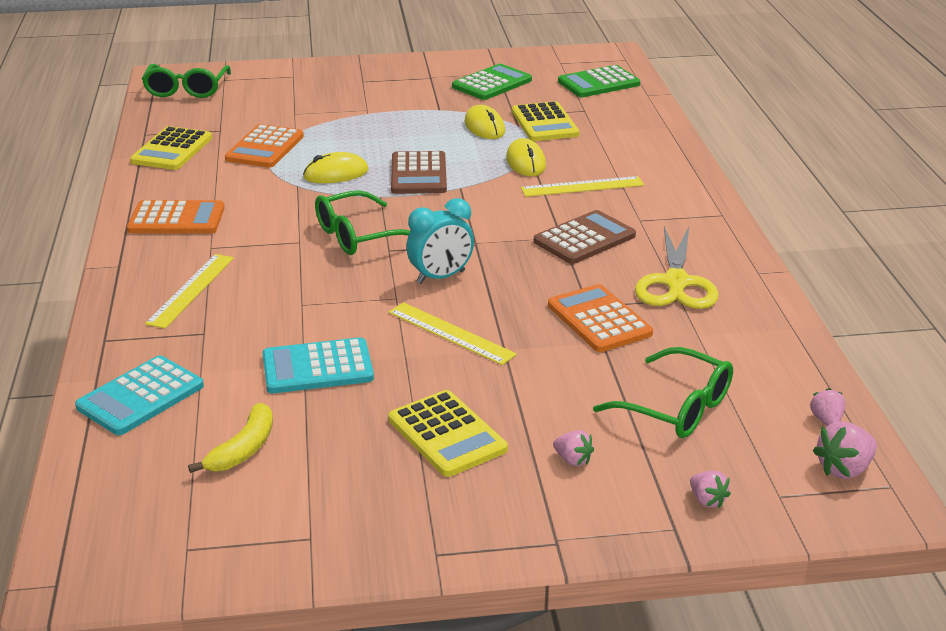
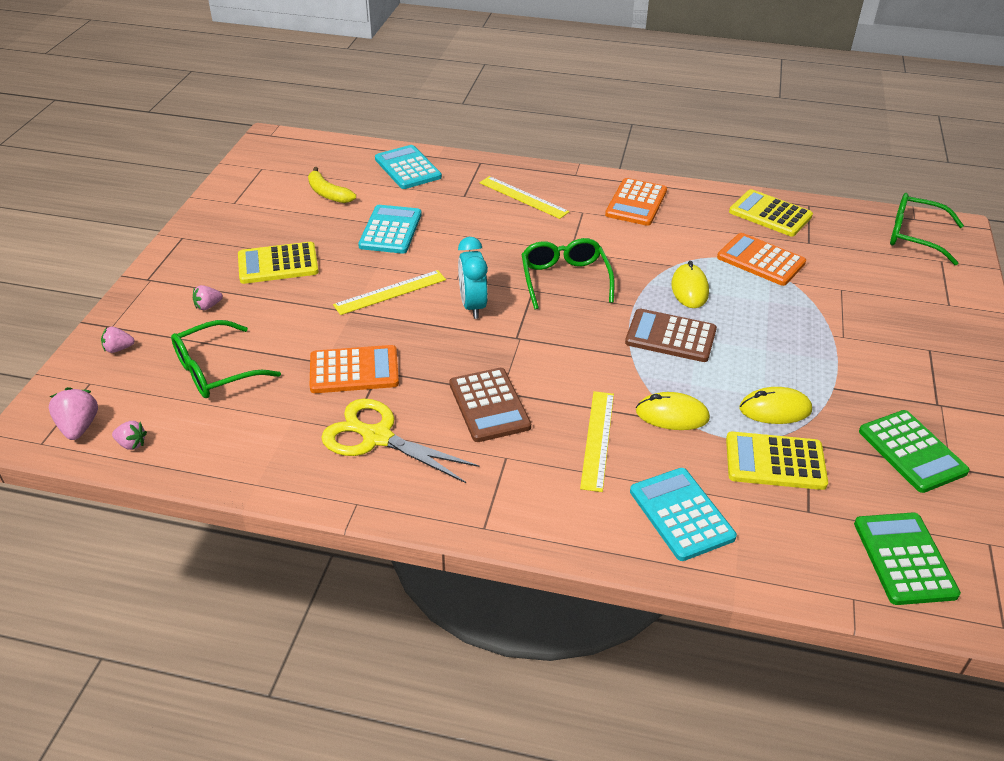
camera: 110 degrees right, 10 degrees up
none -> turquoise calculator [630,468,737,561]

